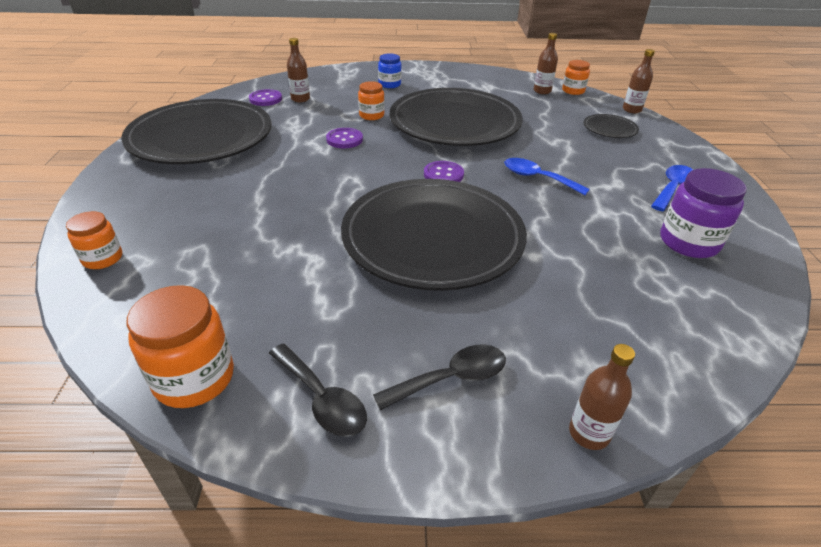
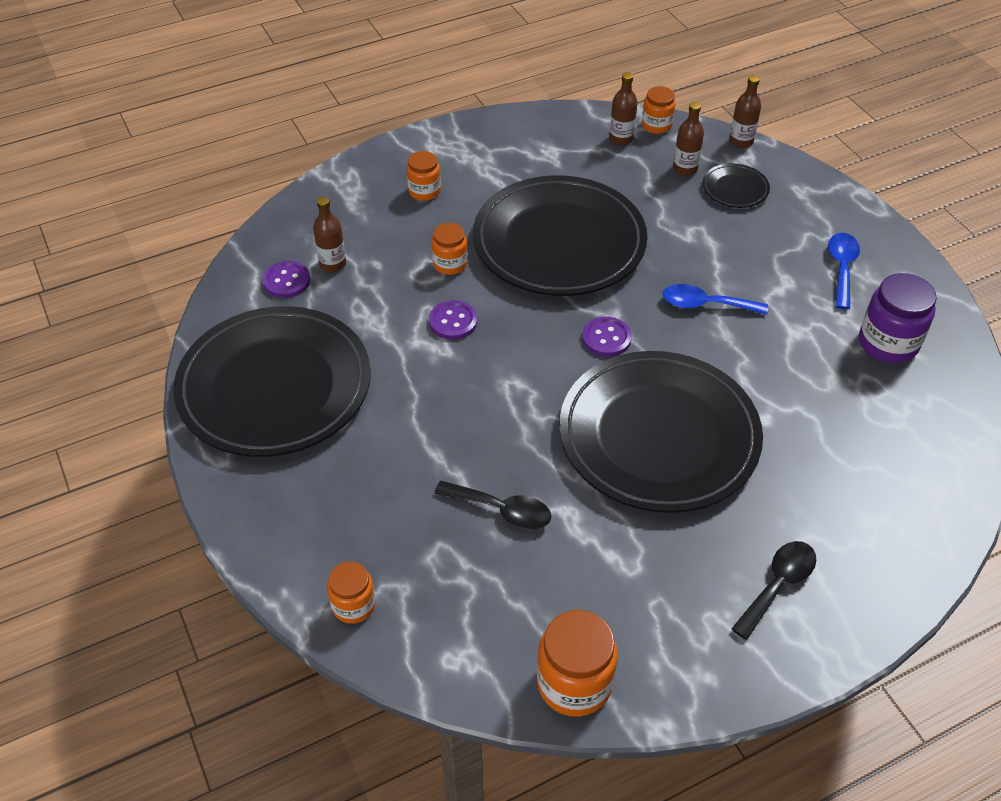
camera: 25 degrees left, 10 degrees up
black spoon [269,343,367,437] -> black spoon moved to [434,481,551,529]
blue jar [378,53,402,88] -> orange jar [407,151,441,201]
brown bottle [569,344,635,450] -> brown bottle moved to [673,102,704,176]

